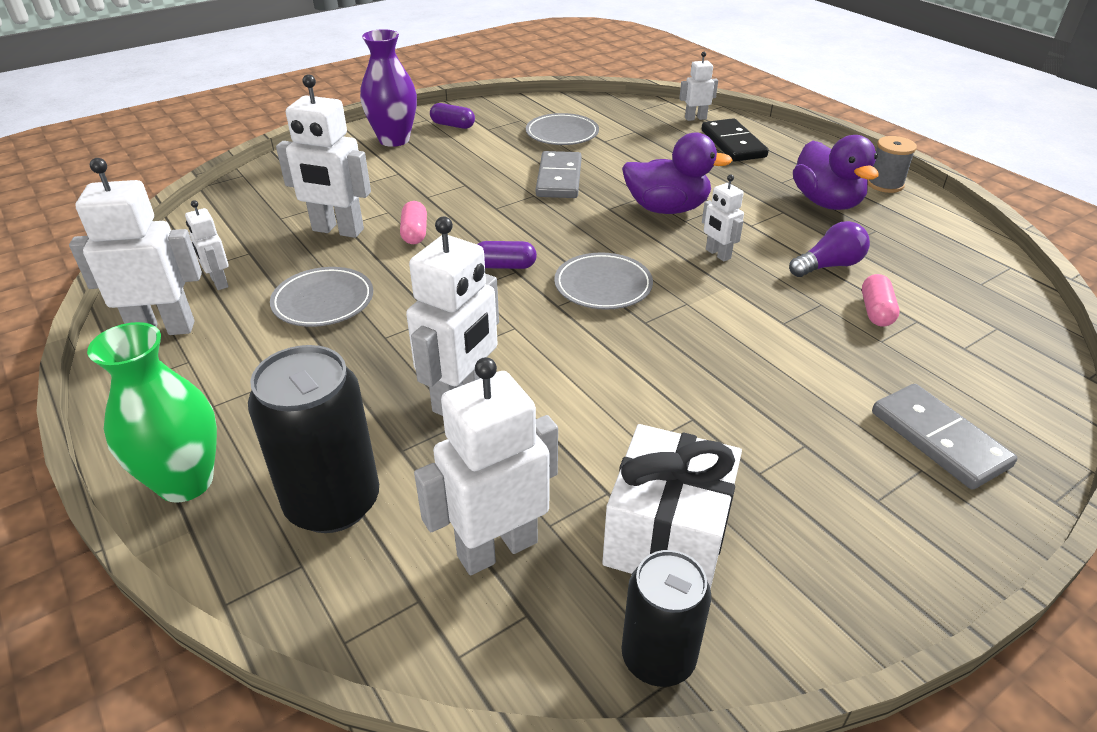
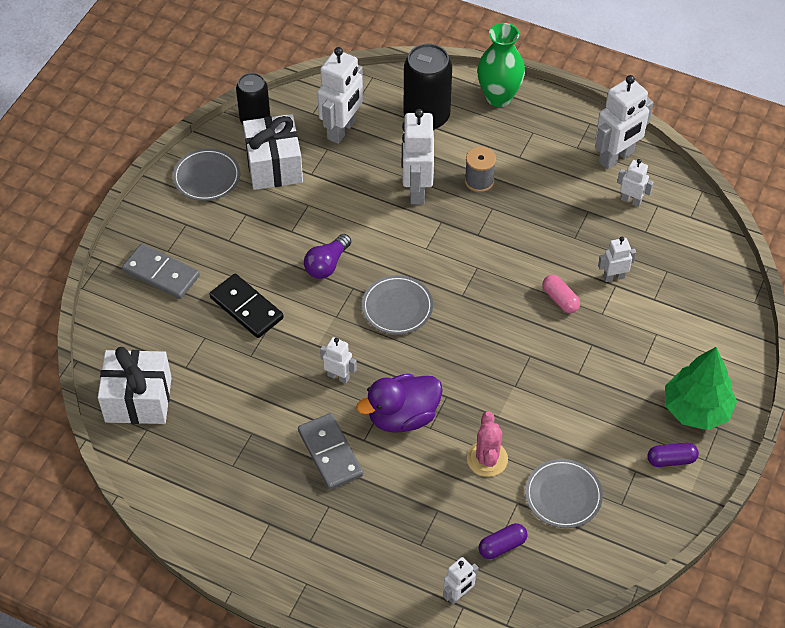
camera: 150 degrees right, 15 degrees up
grey plate [270,267,373,327] -> grey plate moved to [173,148,240,201]
white robot [276,74,371,238] -> white robot [598,237,636,282], size x0.53
purple vase [360,29,417,147] -> green tree [665,347,737,430]
purple capsule [477,241,537,269] -> purple capsule moved to [479,523,527,559]
grey domino [536,151,582,198] -> grey domino moved to [298,413,363,490]
black domino [701,118,769,162] -> black domino moved to [209,274,284,338]
purple light bulb [789,221,870,277] -> purple light bulb moved to [304,234,351,279]
purple duck [793,135,879,210] -> none
pink capsule [862,274,899,327] -> none
grey spool [868,136,917,193] -> grey spool moved to [465,147,496,192]
none -> white gift [98,347,172,424]
none -> pink cactus [467,412,508,477]

